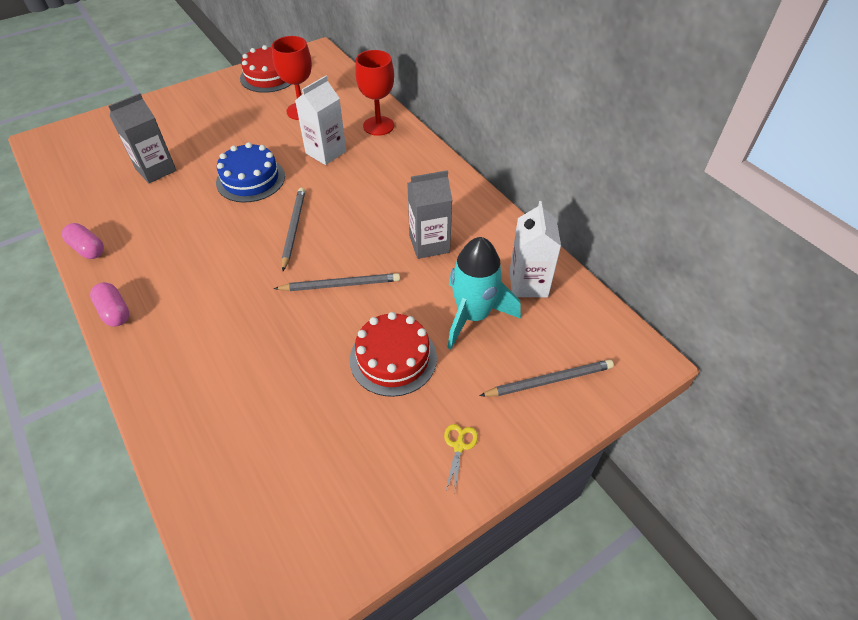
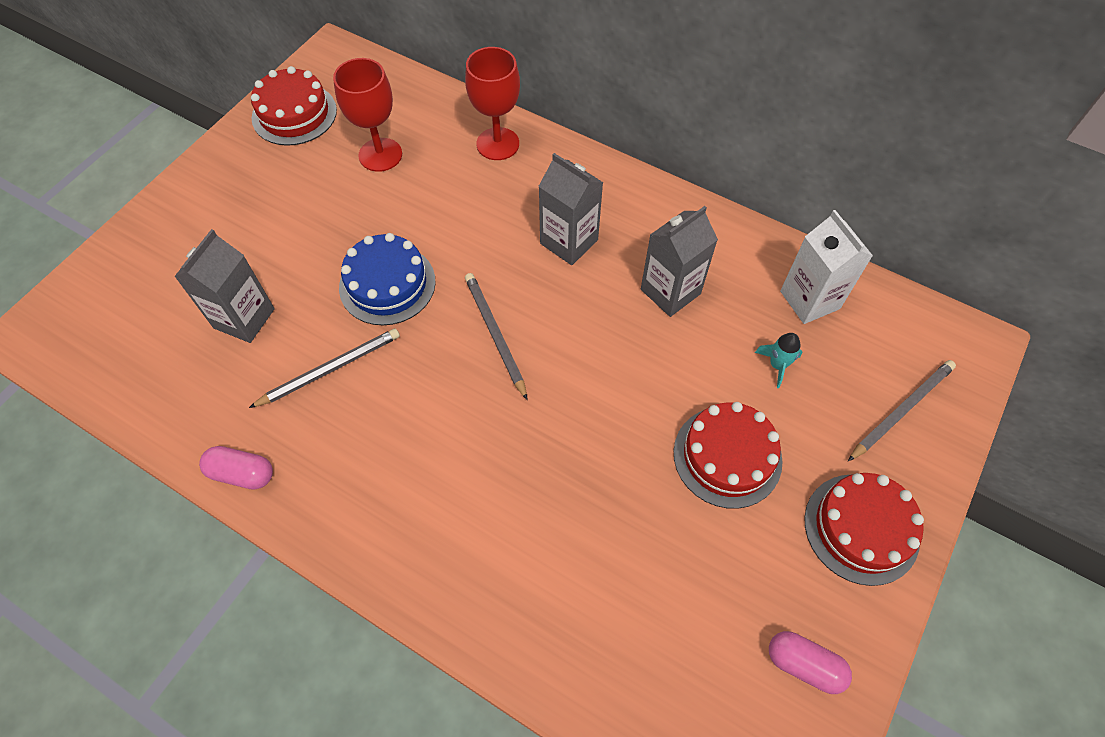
camera: 25 degrees left, 10 degrees up
pink capsule [90,282,129,327] -> pink capsule moved to [769,631,852,694]
grey pencil [274,273,400,291] -> grey pencil moved to [249,328,400,408]
white carton [295,76,346,165] -> none
yellow scissors [444,424,478,490] -> red cake [805,473,924,586]
turquoise rocket [448,237,521,349] -> turquoise rocket [755,333,802,388], size x0.44
none -> grey carton [539,153,603,265]

